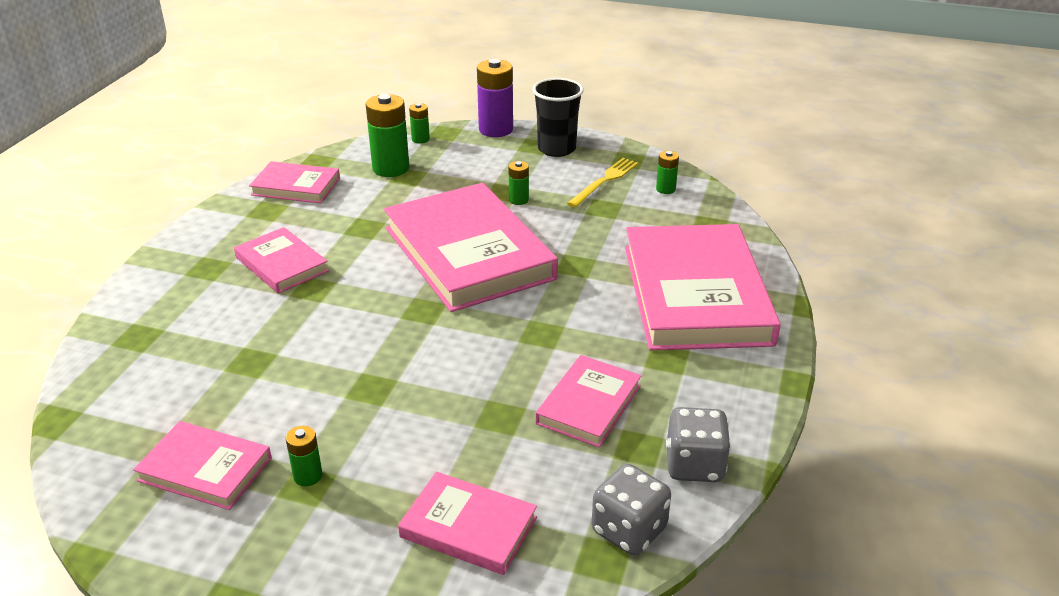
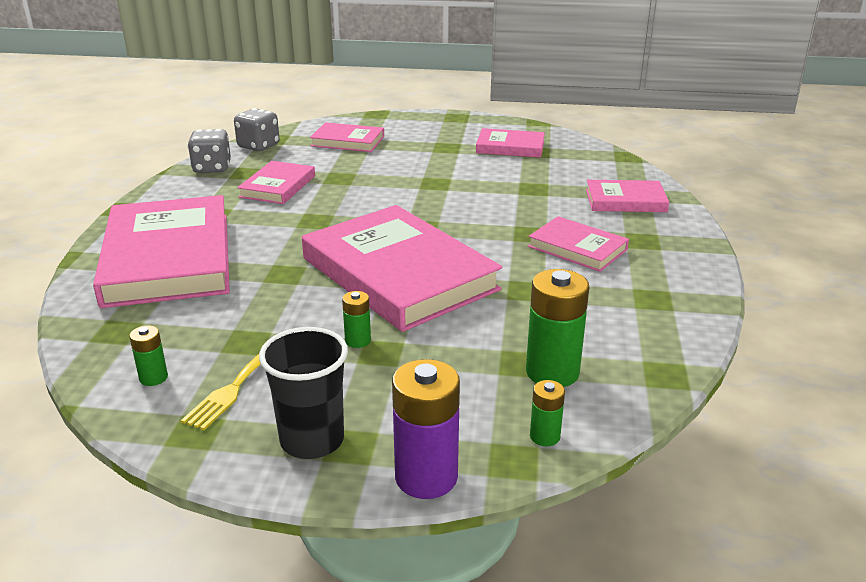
camera: 170 degrees right, 5 degrees down
pink book [249,161,340,204] -> pink book moved to [586,180,669,212]
green battery [286,426,322,486] -> none

